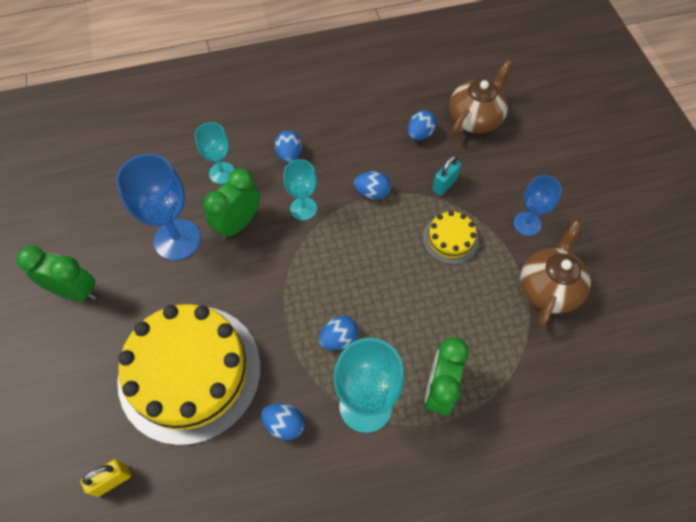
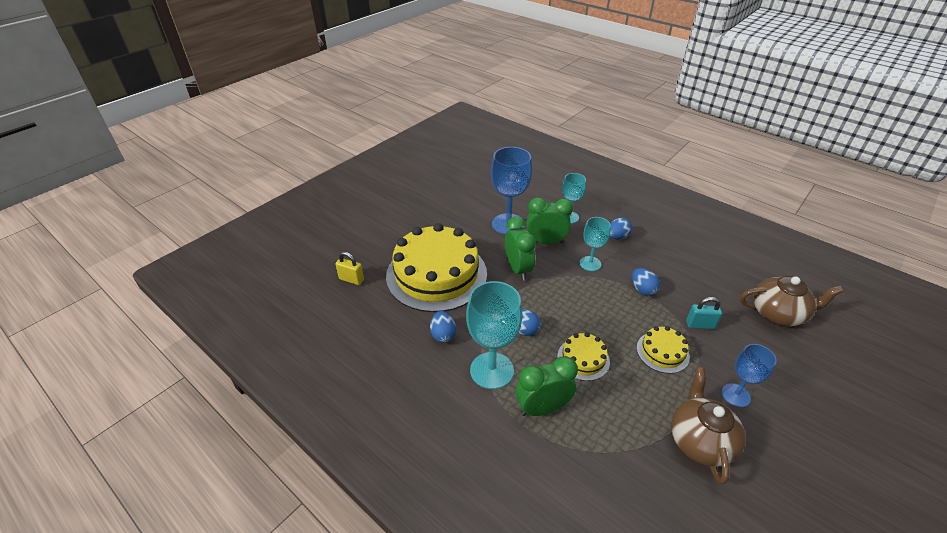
camera: 55 degrees right, 20 degrees down
green clock [17,246,97,301] -> green clock moved to [505,216,536,281]
blue egg [408,110,437,140] -> none
brown teapot [520,220,591,327] -> brown teapot turned 75 degrees counterclockwise [671,367,746,484]
none -> yellow cake [557,333,610,381]

